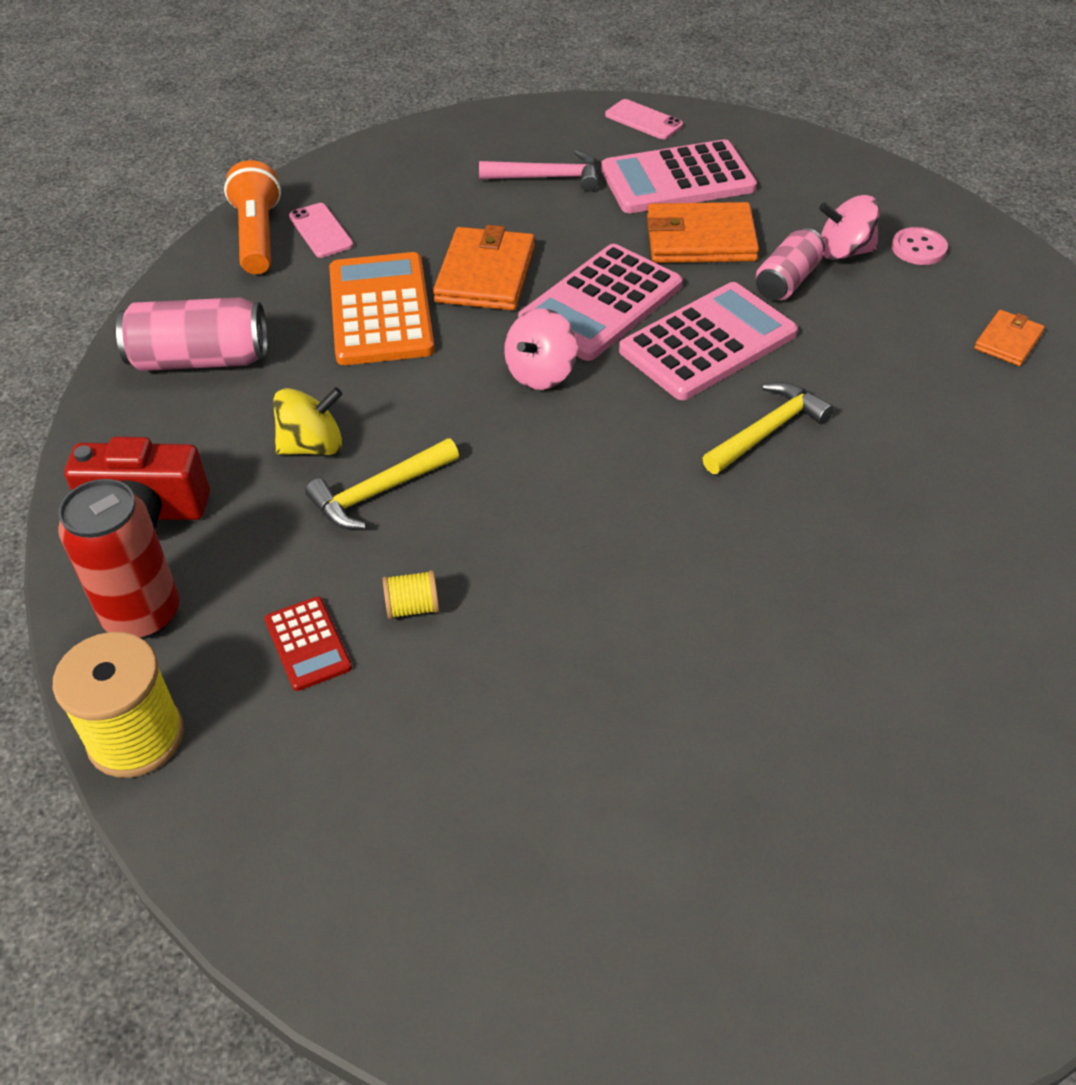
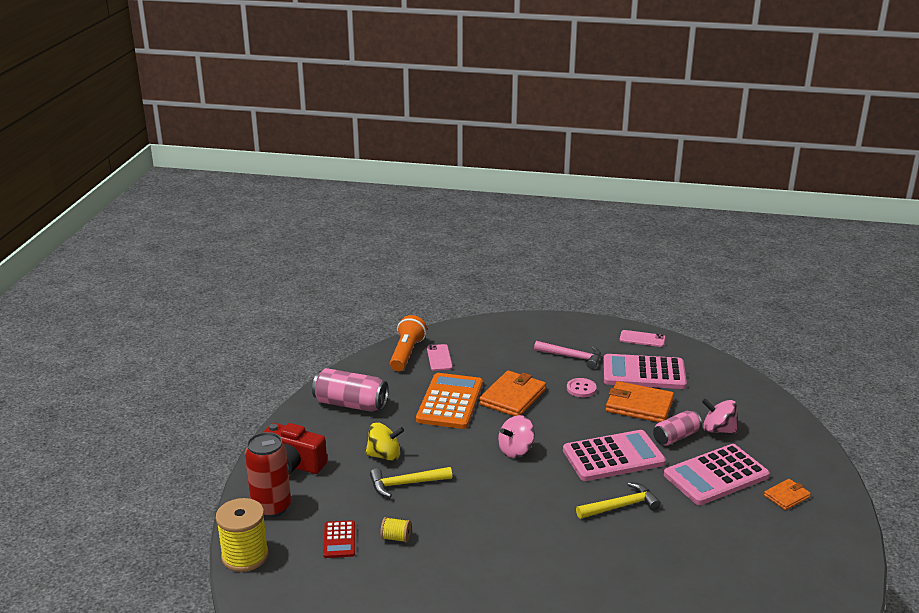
camera: 20 degrees right, 20 degrees down
pink calculator [518,244,683,361] -> pink calculator moved to [664,444,770,505]
pink phone [605,99,683,139] -> pink phone turned 45 degrees counterclockwise [620,330,665,347]
pink button [892,227,948,265] -> pink button moved to [567,378,597,397]

